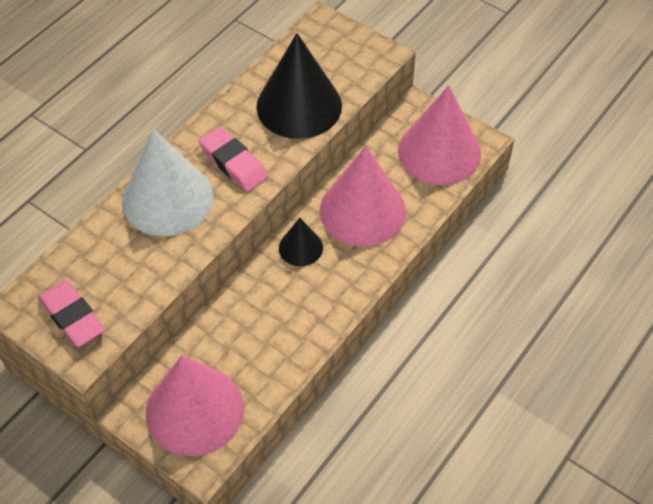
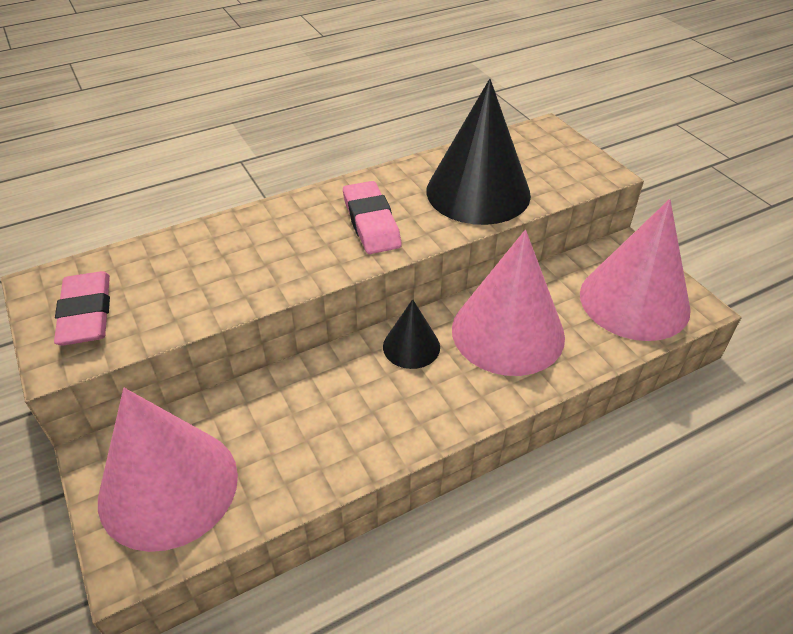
camera: 25 degrees right, 10 degrees down
white cone [122,129,213,236] -> none

